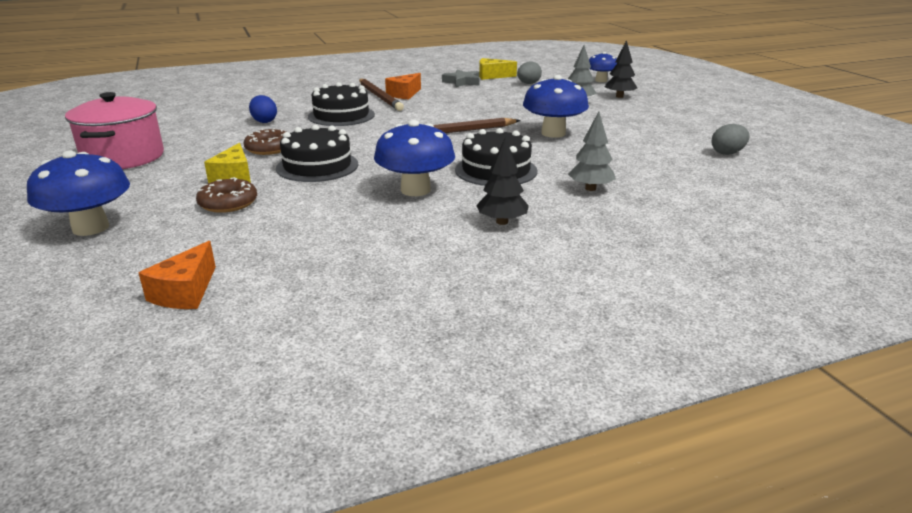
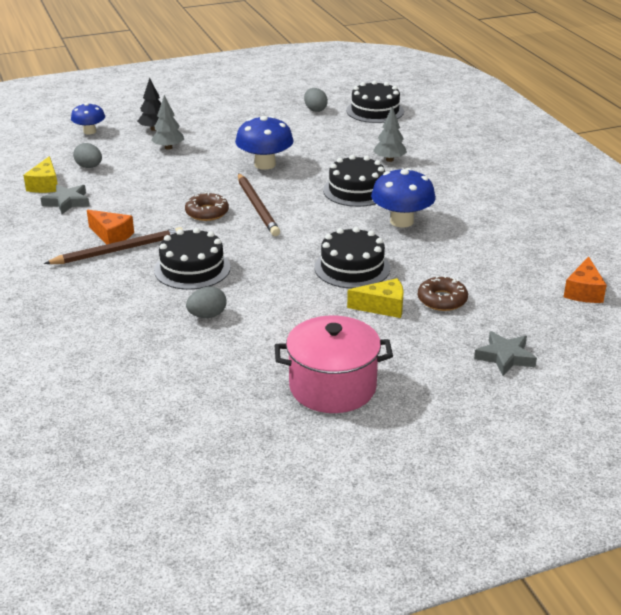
camera: 90 degrees left, 5 degrees up
blue mushroom [27,150,130,236] -> grey star [474,331,537,376]
orange cheese [139,241,216,309] -> orange cheese turned 90 degrees clockwise [564,256,607,303]
brown donut [244,128,286,155] -> brown donut moved to [185,192,229,221]
blue egg [249,95,277,123] -> grey egg [186,286,226,318]
black tree [476,137,529,225] -> none
none -> black cake [346,80,404,123]

